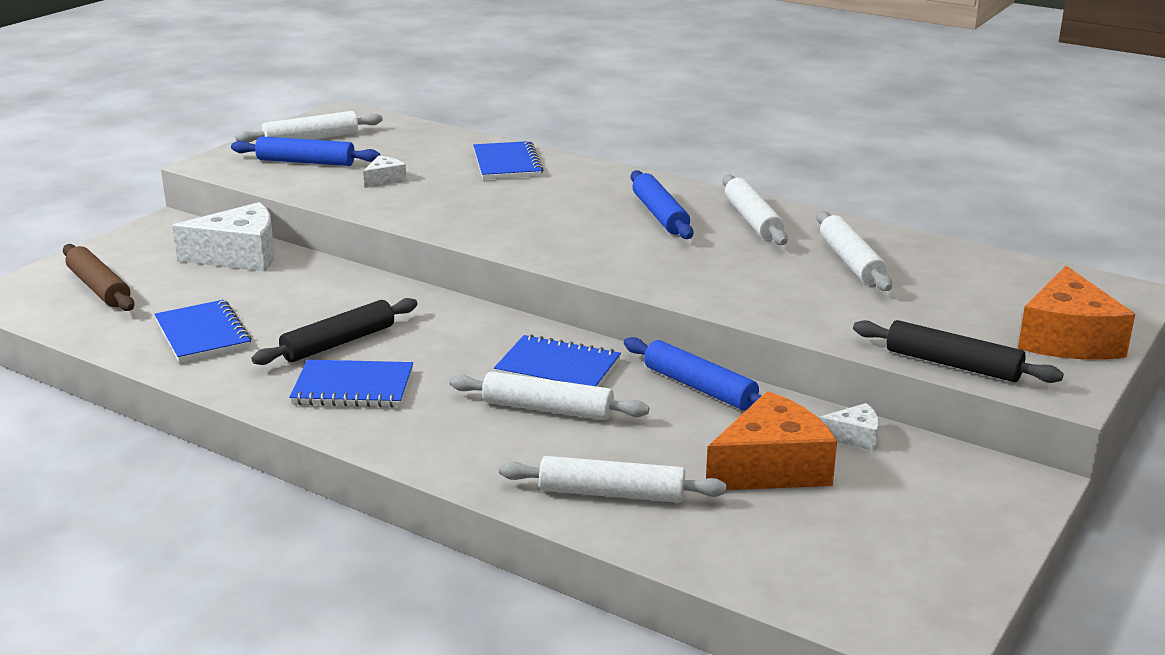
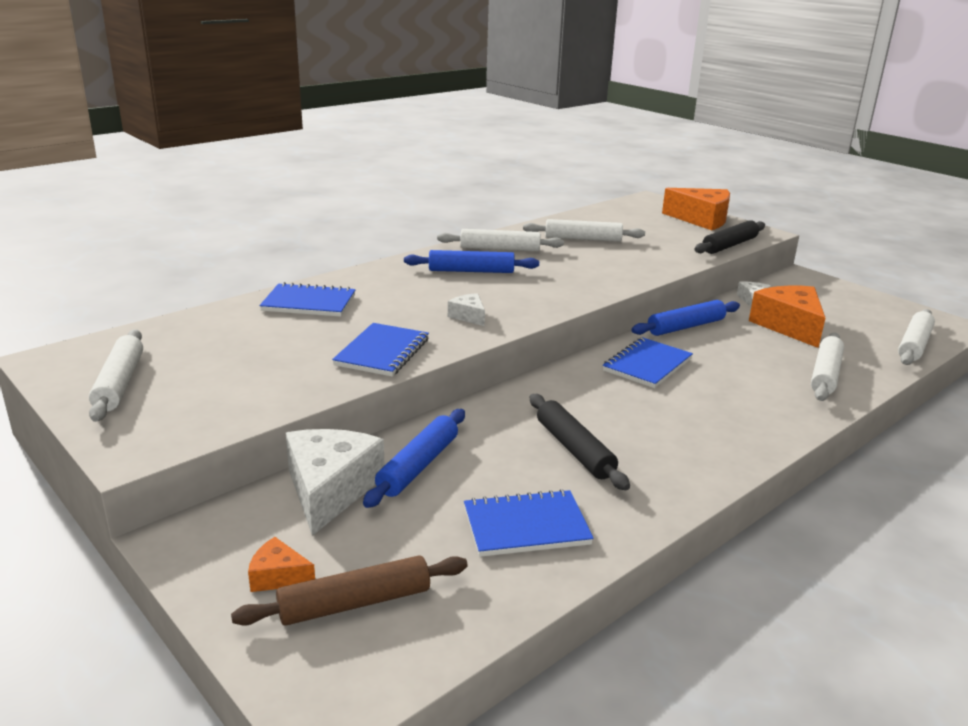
camera: 75 degrees left, 0 degrees up
blue rolling pin [231,136,380,166] -> blue rolling pin moved to [363,409,465,508]
blue notebook [290,360,413,407] -> blue notebook moved to [332,323,429,376]
white cheese [363,156,407,188] -> white cheese moved to [448,293,485,326]
white rolling pin [449,371,649,420] -> white rolling pin moved to [898,309,935,365]
none -> orange cheese [248,537,315,592]

